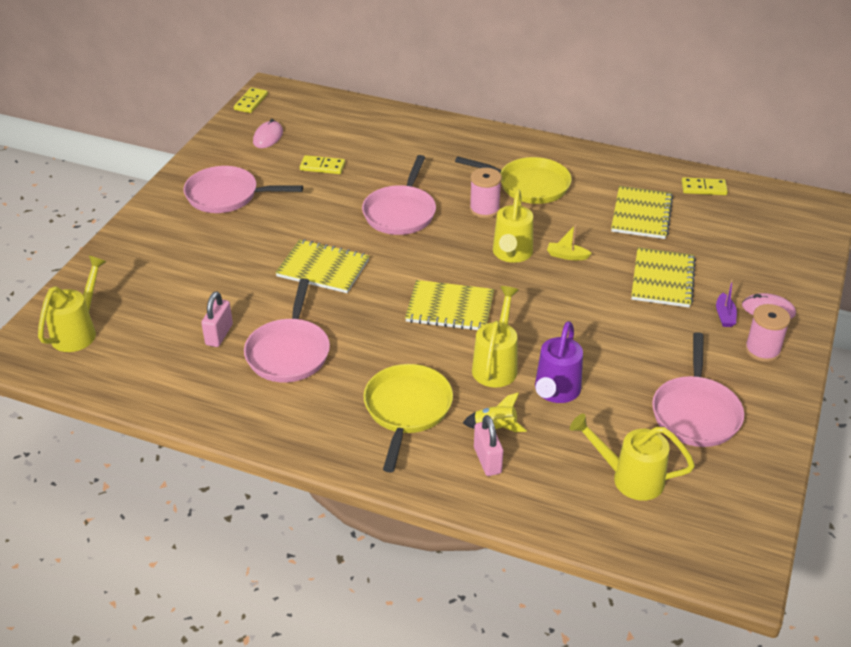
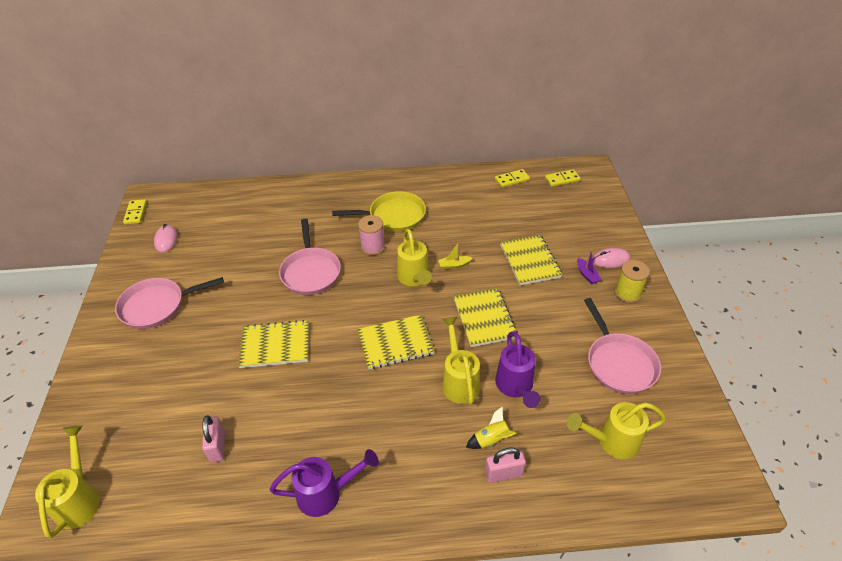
camera: 25 degrees left, 5 degrees up
pink pan [244,278,330,382] -> none
yellow domino [300,155,345,174] -> yellow domino moved to [545,169,581,187]
yellow pan [363,364,453,473] -> none
pink padlock [474,415,503,476] -> pink padlock turned 60 degrees counterclockwise [485,447,526,483]
yellow notebook [611,186,673,239] -> yellow notebook moved to [453,288,518,347]
pink spool [745,304,790,362] -> yellow spool [614,260,650,303]
none -> purple watering can [270,449,379,517]

